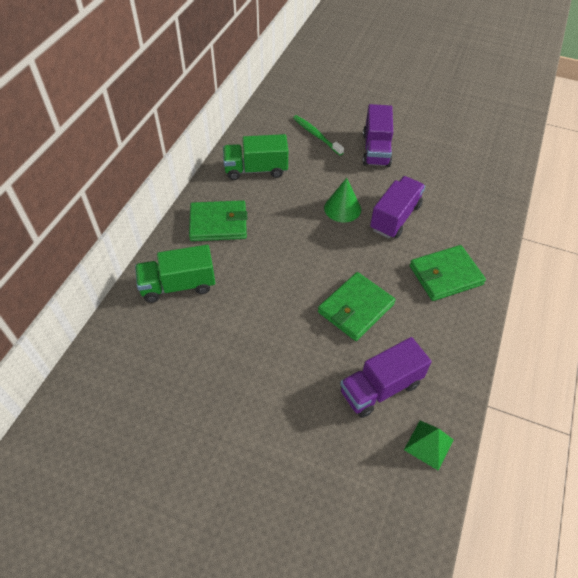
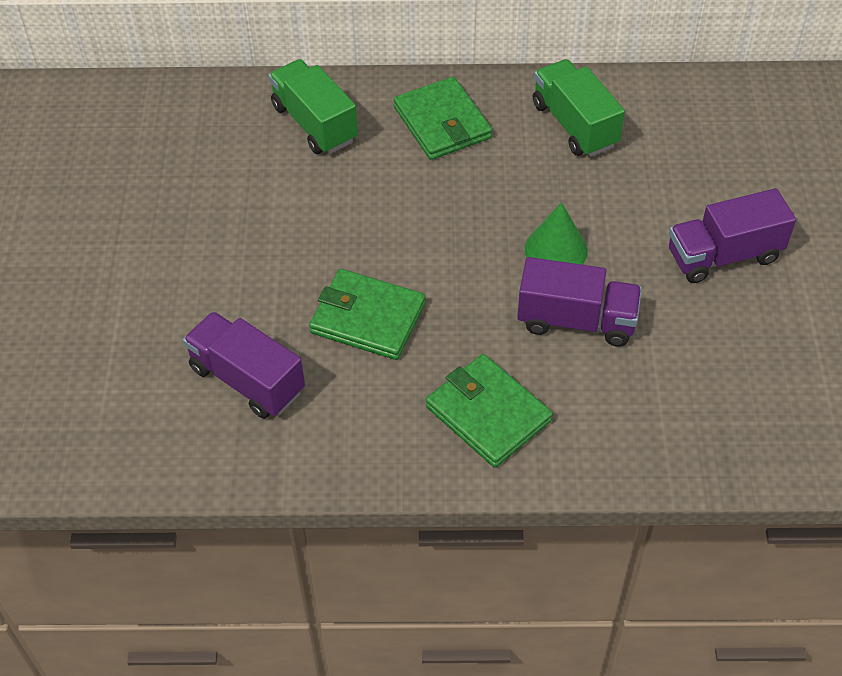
camera: 70 degrees right, 0 degrees up
green toothbrush [293,115,344,155] -> none
green pyramid [404,421,454,470] -> none

